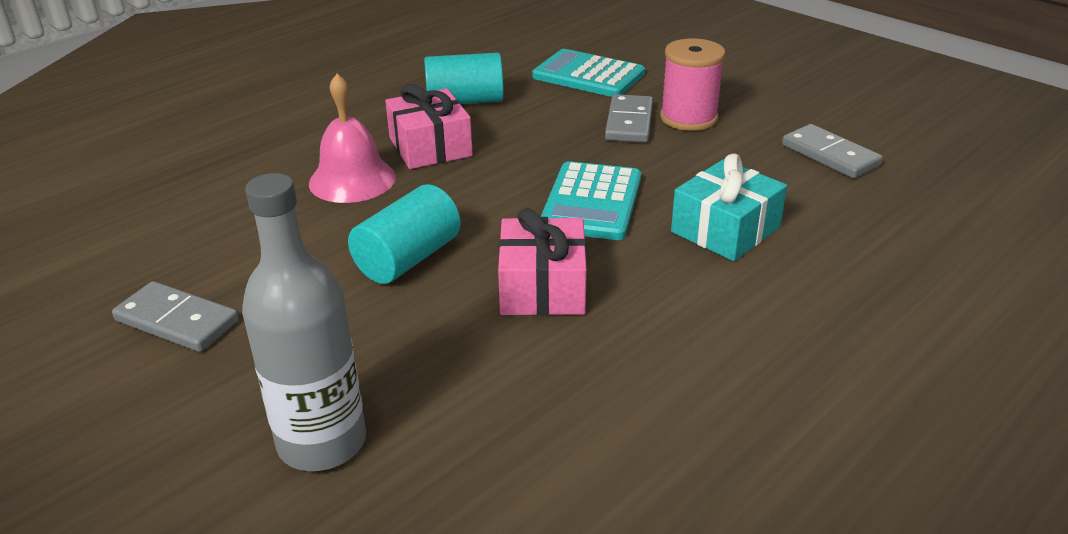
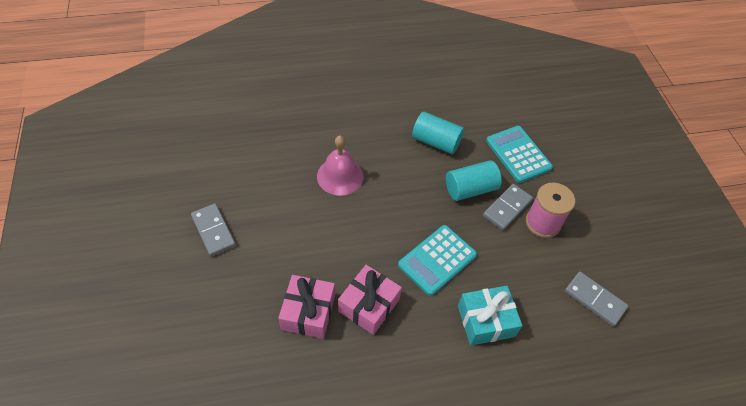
camera: 30 degrees right, 20 degrees up
grey bottle [242,173,366,471] -> none
turquoise cylinder [348,184,461,284] -> turquoise cylinder moved to [446,160,502,201]
pink gift [385,84,473,169] -> pink gift moved to [278,275,335,339]
grey domino [782,124,883,178] -> grey domino turned 45 degrees counterclockwise [565,272,628,326]

